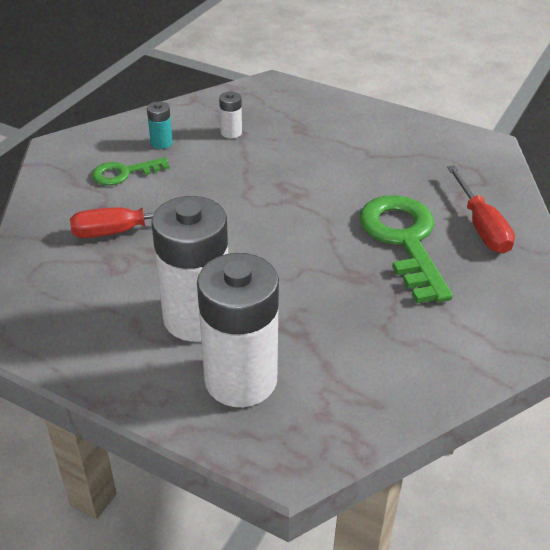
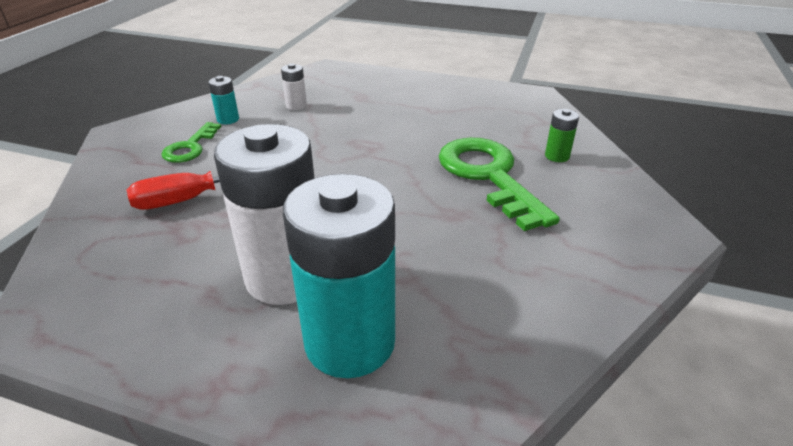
camera: 10 degrees left, 5 degrees down
green key [92,157,169,185] -> green key turned 45 degrees counterclockwise [161,122,221,163]
white battery [197,253,279,407] -> turquoise battery [283,174,395,378]
red screwdriver [447,165,515,253] -> green battery [545,109,579,162]

